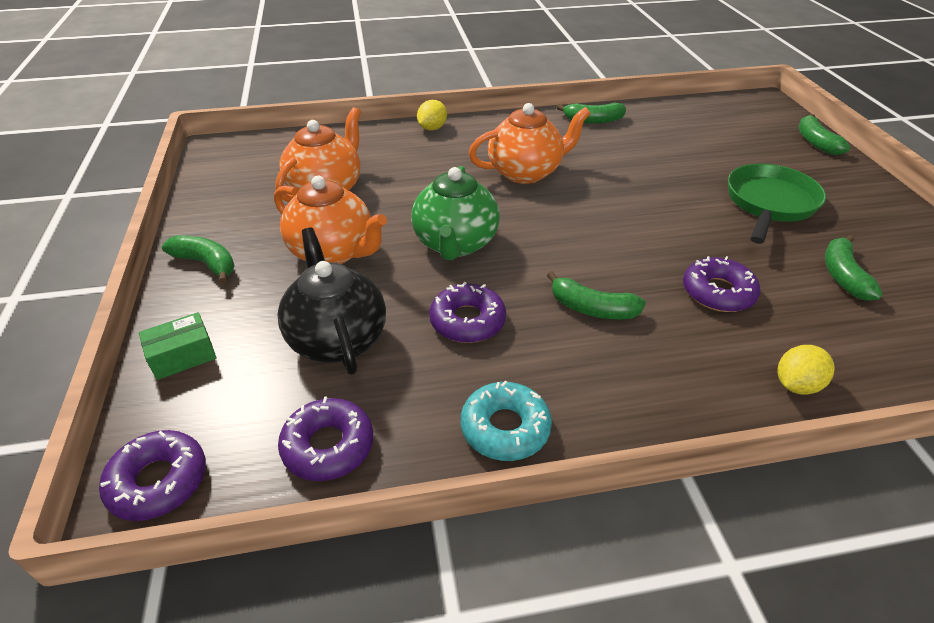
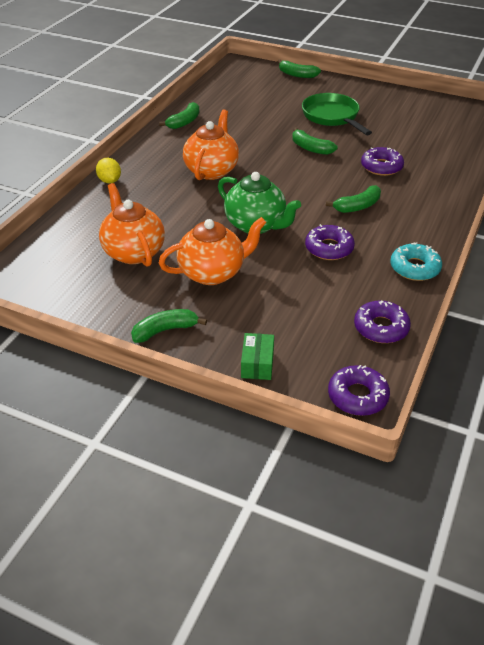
camera: 55 degrees left, 0 degrees up
black teapot [278,228,386,375] -> none
yellow lemon [777,345,835,395] -> none
green banana [825,235,883,301] -> green banana moved to [292,127,338,155]

